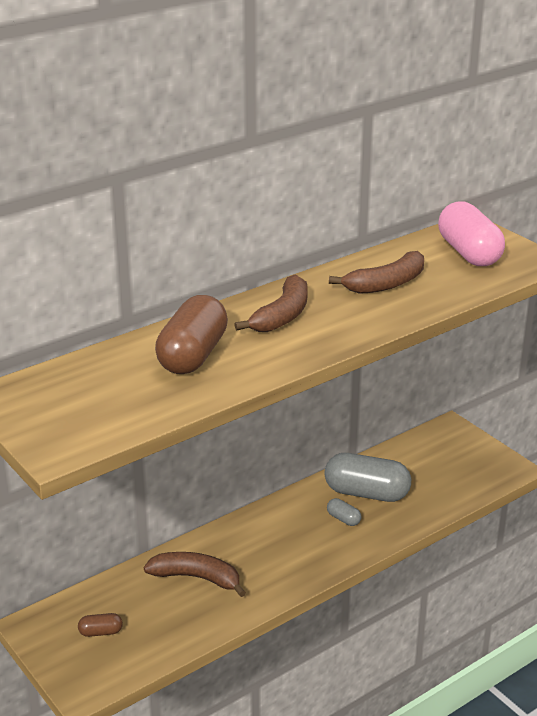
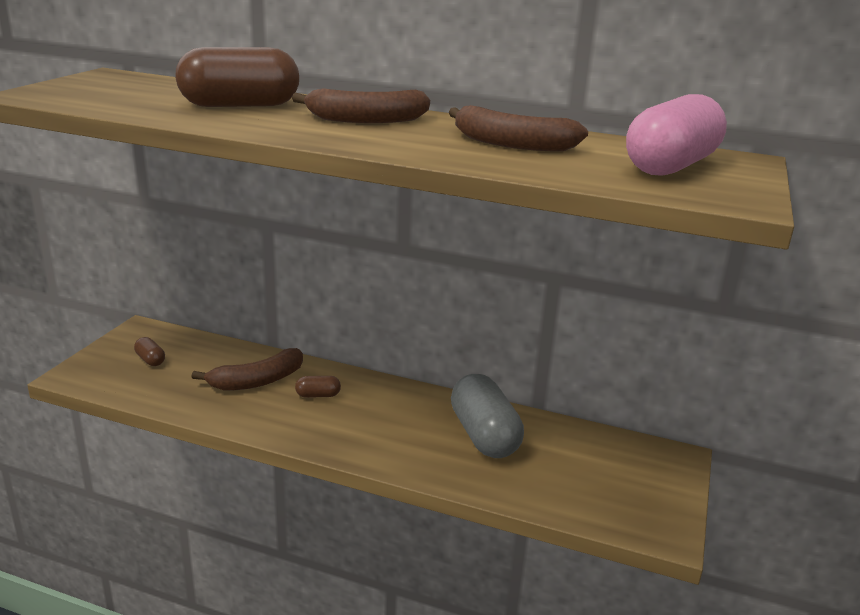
camera: 55 degrees right, 5 degrees down
brown banana [144,552,246,597] -> brown banana turned 75 degrees clockwise [192,348,303,391]
grey capsule [327,498,361,526] -> none
none -> brown capsule [295,376,341,398]

